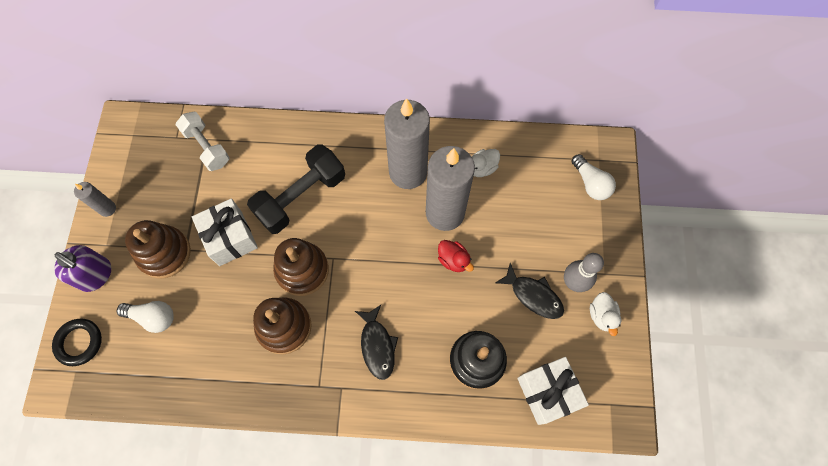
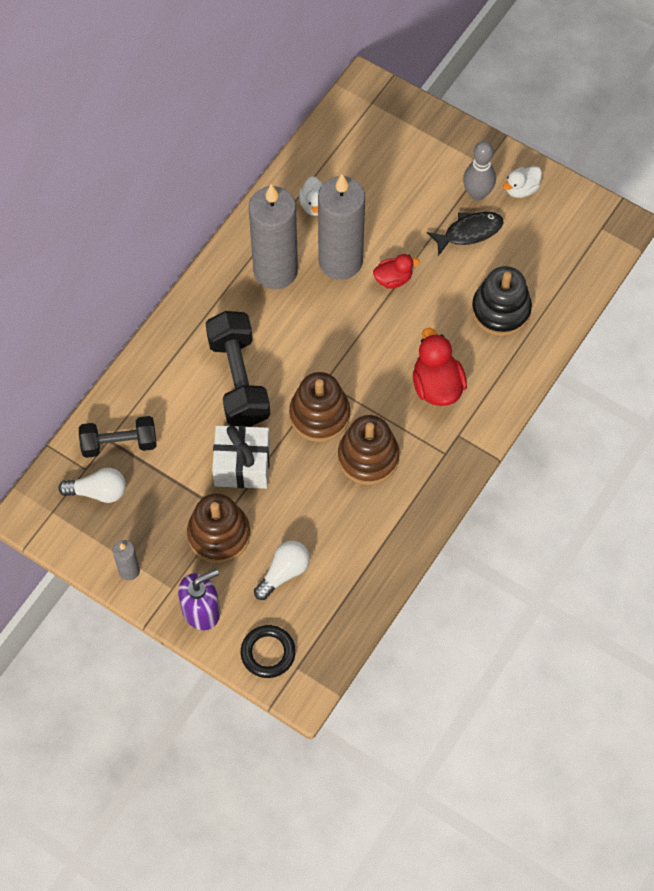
camera: 60 degrees left, 5 degrees down
white dumbbell [175,112,230,171] -> black dumbbell [79,416,157,458]
black fish [355,305,398,380] -> red duck [413,328,467,406]
white gift [517,357,589,425] -> none
white light bulb [571,154,616,200] -> white light bulb moved to [58,468,126,503]
white duck [590,292,621,336] -> white duck turned 120 degrees clockwise [503,166,542,198]

